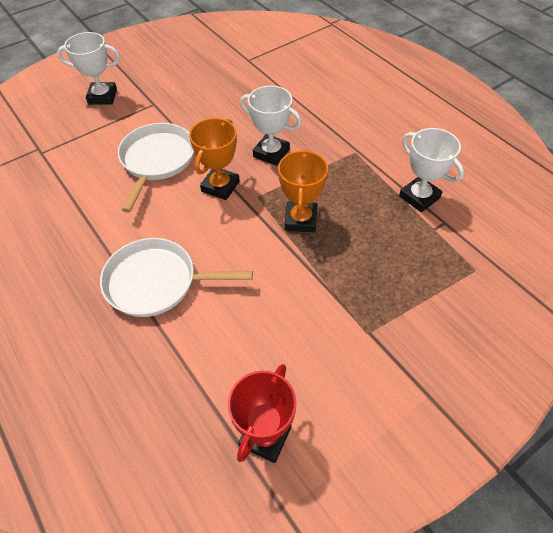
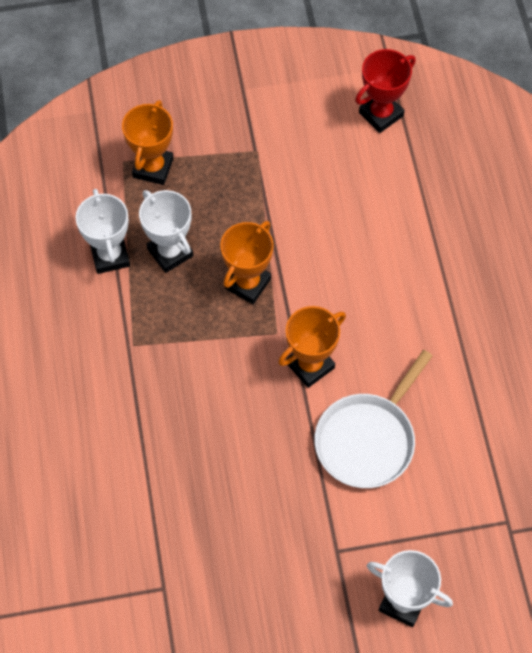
camera: 155 degrees left, 10 degrees up
white pan [100,238,253,317] -> none
white trophy [240,85,302,166] -> white trophy moved to [139,190,193,273]
none -> orange trophy [122,100,174,185]

